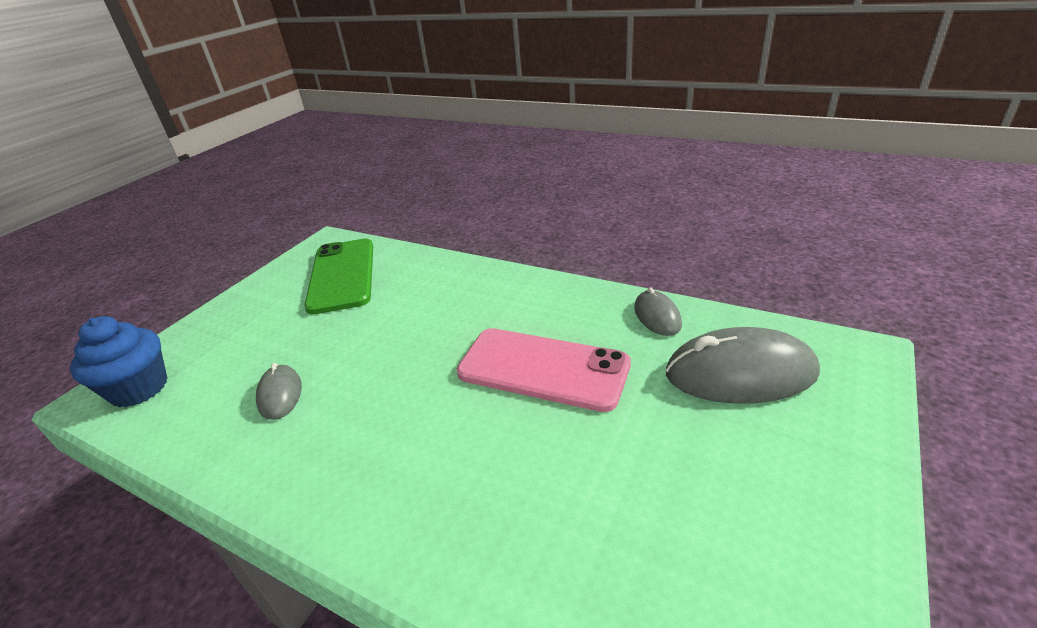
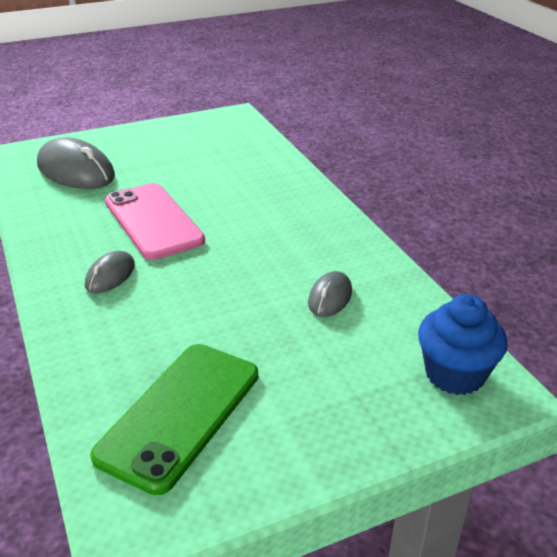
camera: 145 degrees left, 0 degrees up
grey mouse [634,287,682,336] -> grey mouse moved to [85,251,135,293]

